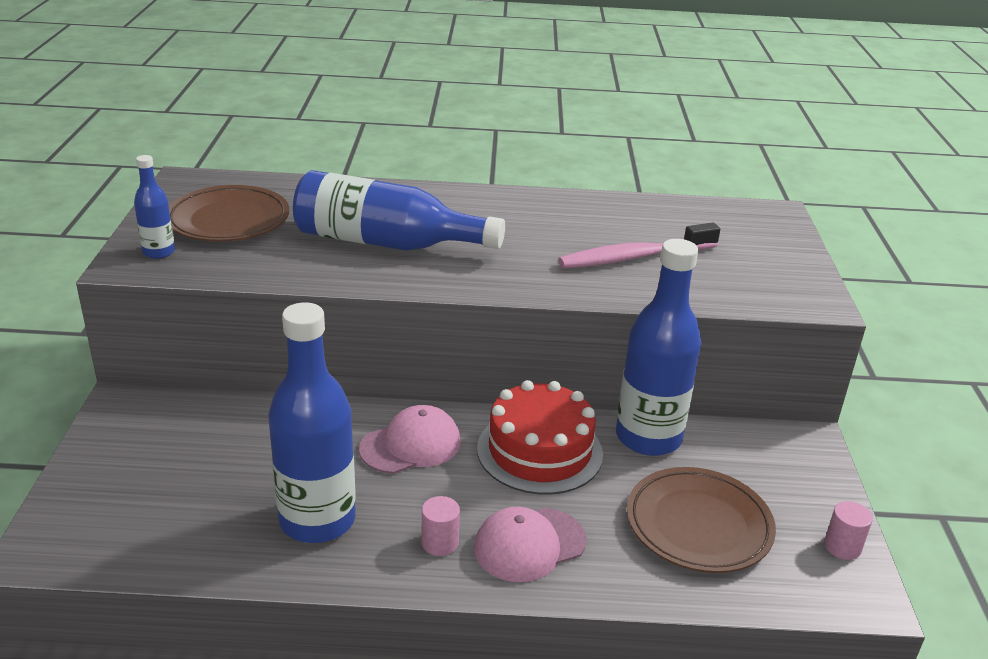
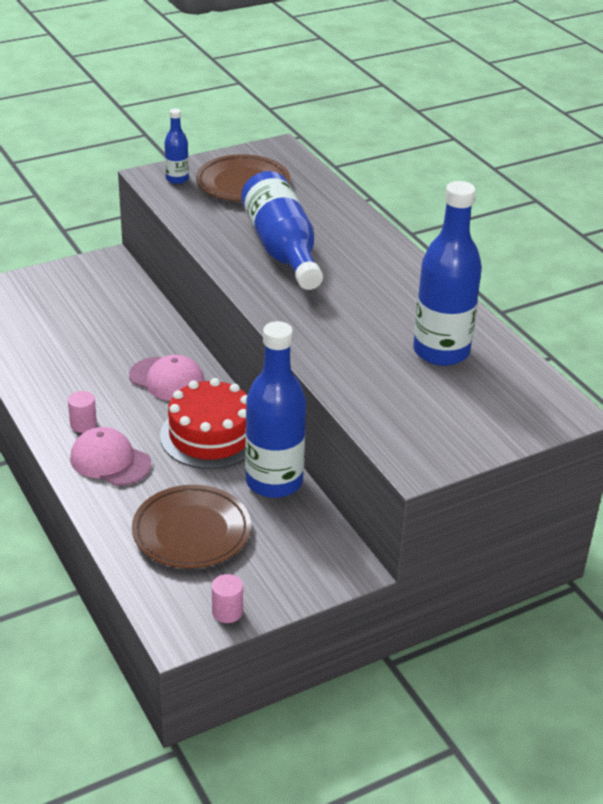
camera: 60 degrees right, 5 degrees up
blue bottle [268,302,356,543] -> blue bottle moved to [413,181,482,366]
pink toothbrush [558,223,720,268] -> none

